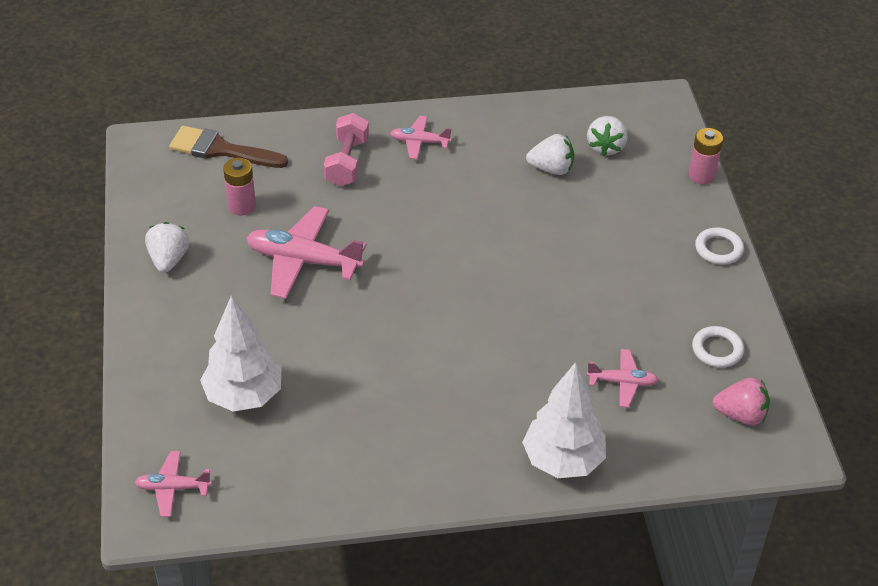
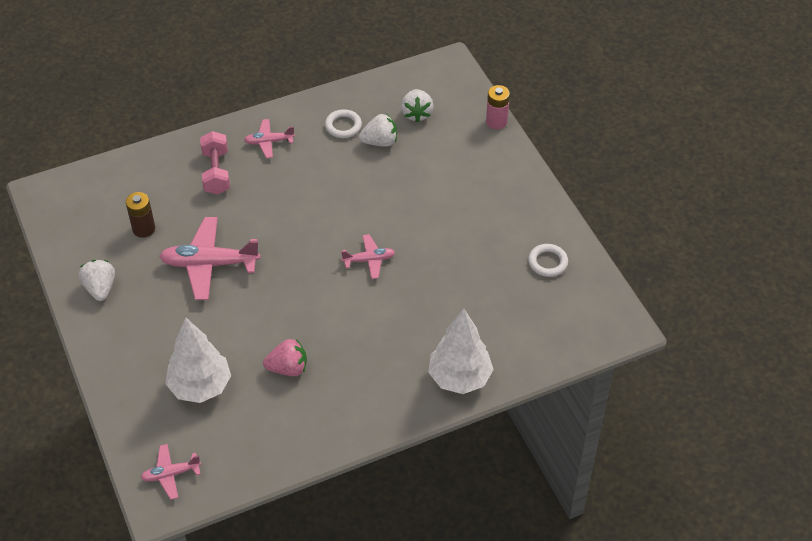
camera: 15 degrees left, 5 degrees up
brown brush [169,126,288,168] -> none
pink battery [223,158,256,215] -> brown battery [126,192,155,238]
pink plane [586,349,658,408] -> pink plane moved to [341,234,395,279]
white ring [695,228,744,265] -> white ring moved to [325,109,362,138]
pink strawberry [712,378,770,426] -> pink strawberry moved to [263,339,307,376]

